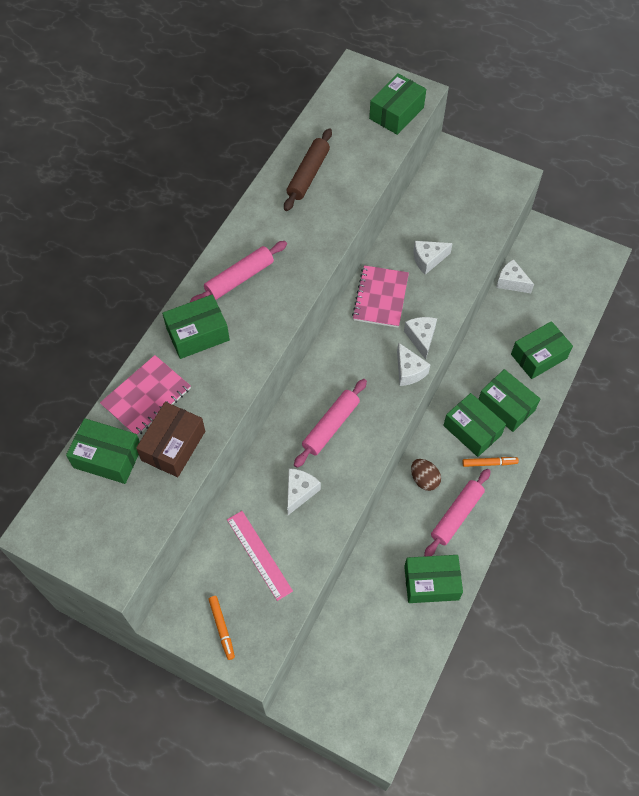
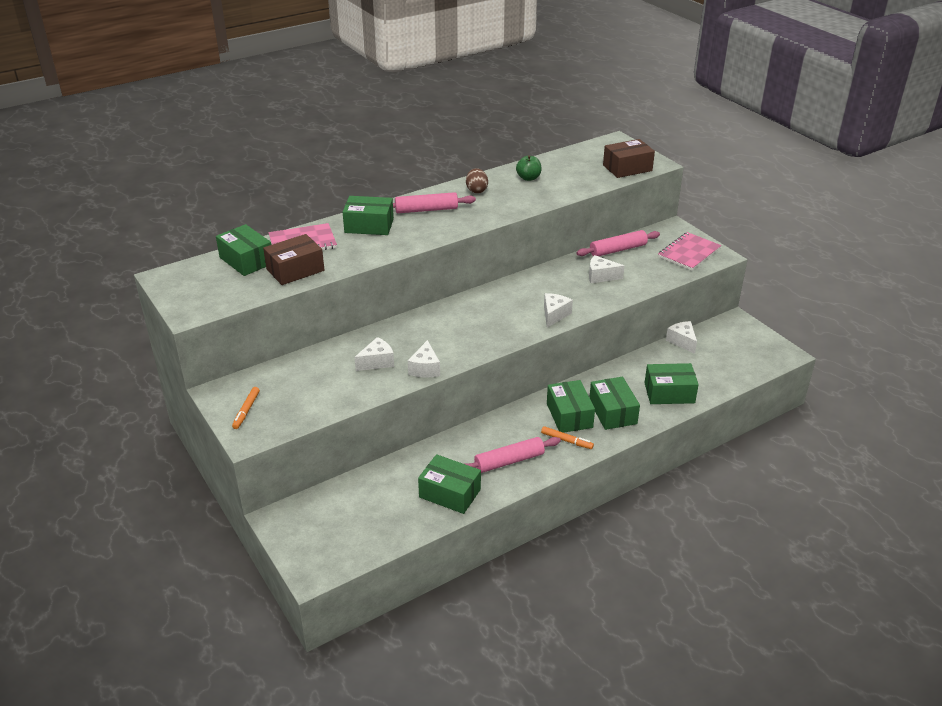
camera: 30 degrees right, 25 degrees down
pink ruler [227,511,293,601] -> none
brown rolling pin [284,128,332,211] -> green apple [516,155,542,181]
pink rolling pin [294,379,367,468] -> pink rolling pin moved to [576,230,660,256]
pink notebook [352,265,409,327] -> pink notebook moved to [658,232,721,270]
green box [369,73,426,135] -> brown box [603,139,655,178]
white cheese [397,342,431,386] -> white cheese moved to [408,340,440,378]
brown egg [411,459,441,491] -> brown egg moved to [466,168,488,194]

